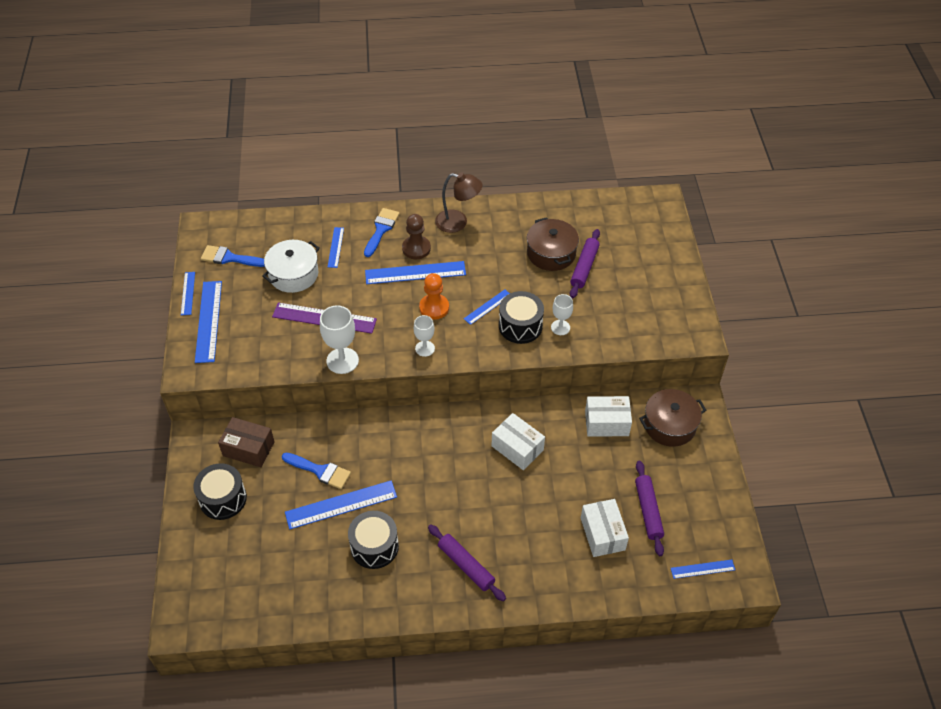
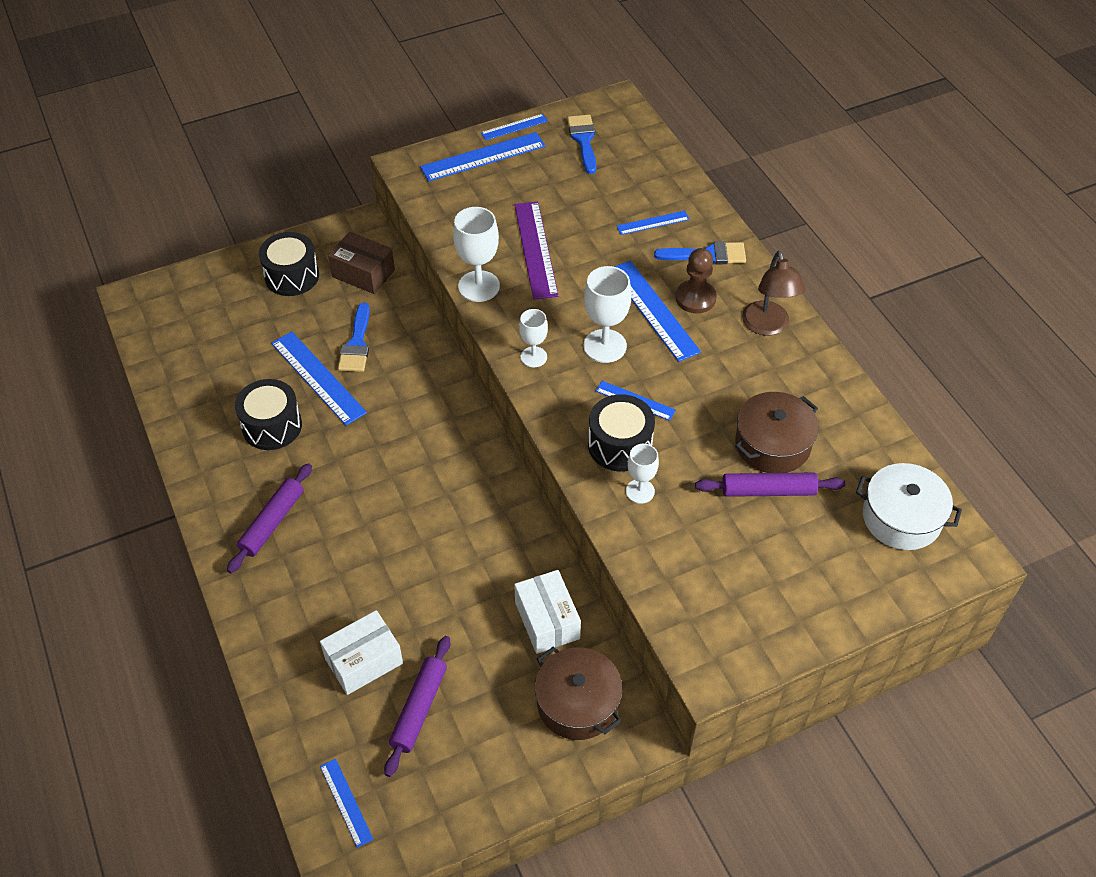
camera: 70 degrees right, 0 degrees up
brown box [218,417,275,467] -> brown box turned 60 degrees counterclockwise [328,232,395,294]
white pot [262,240,320,293] -> white pot moved to [856,463,962,550]
orange pawn [419,273,449,320] -> white goblet [583,266,631,363]
white box [492,413,545,470] -> none
purple rolling pin [635,461,664,556] -> purple rolling pin turned 45 degrees counterclockwise [384,636,450,777]

